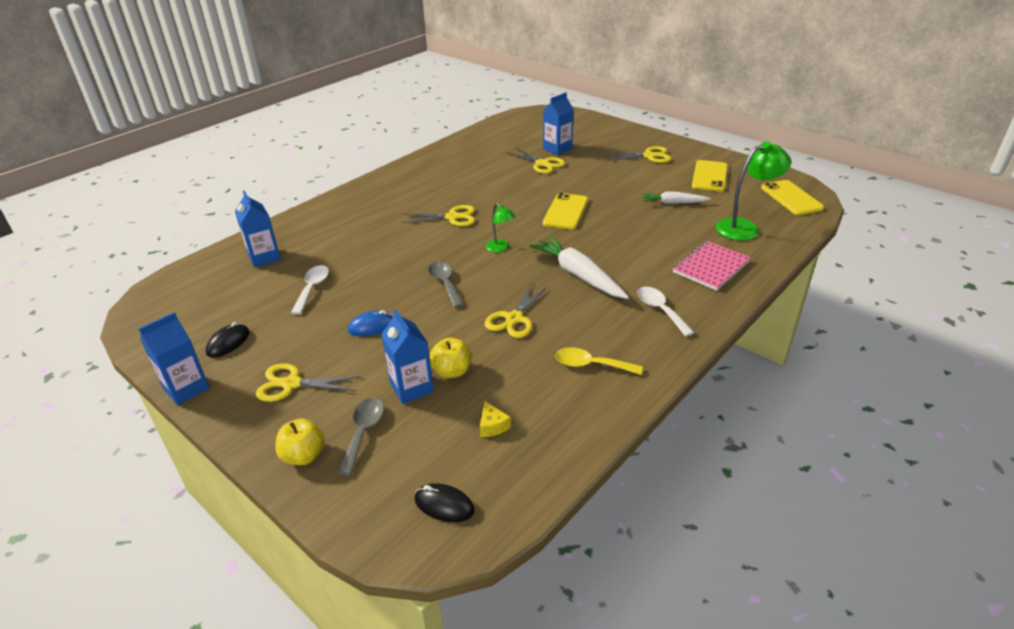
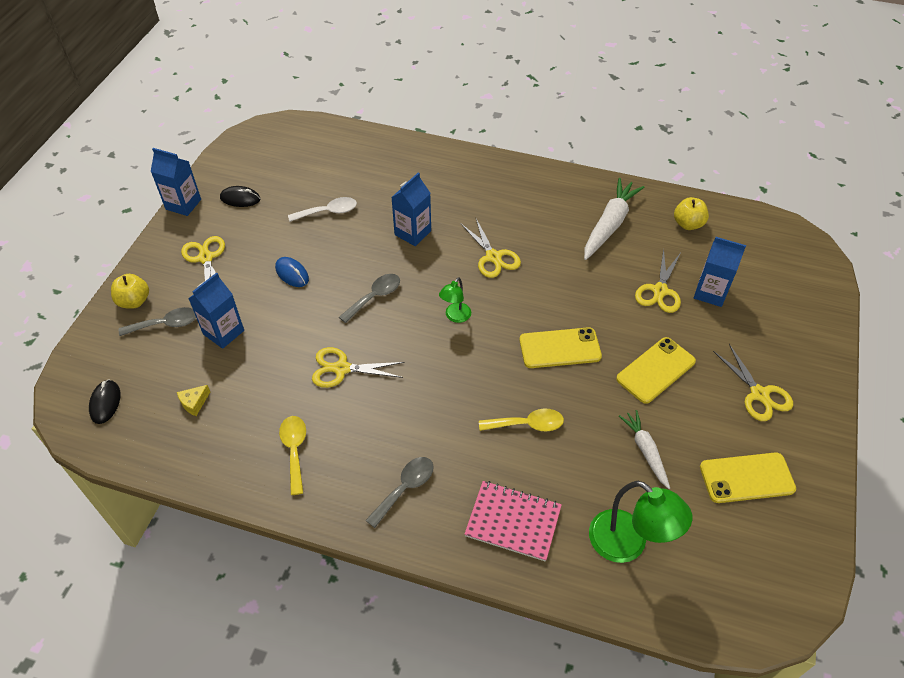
camera: 65 degrees right, 15 degrees up
blue carton [235,190,281,268] -> blue carton moved to [391,172,431,246]
yellow apple [430,337,471,378] -> yellow apple moved to [674,197,709,230]
white carrot [529,236,629,299] -> white carrot moved to [584,178,645,260]
white spoon [637,287,694,337] -> grey spoon [366,457,434,528]
yellow phone [761,180,824,215] -> yellow phone moved to [616,337,696,404]
none -> yellow spoon [479,409,564,431]

